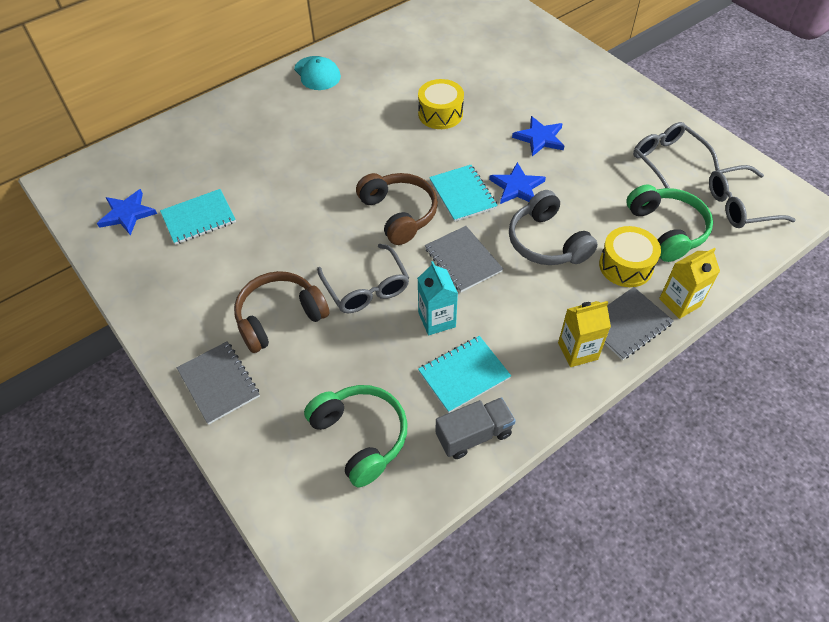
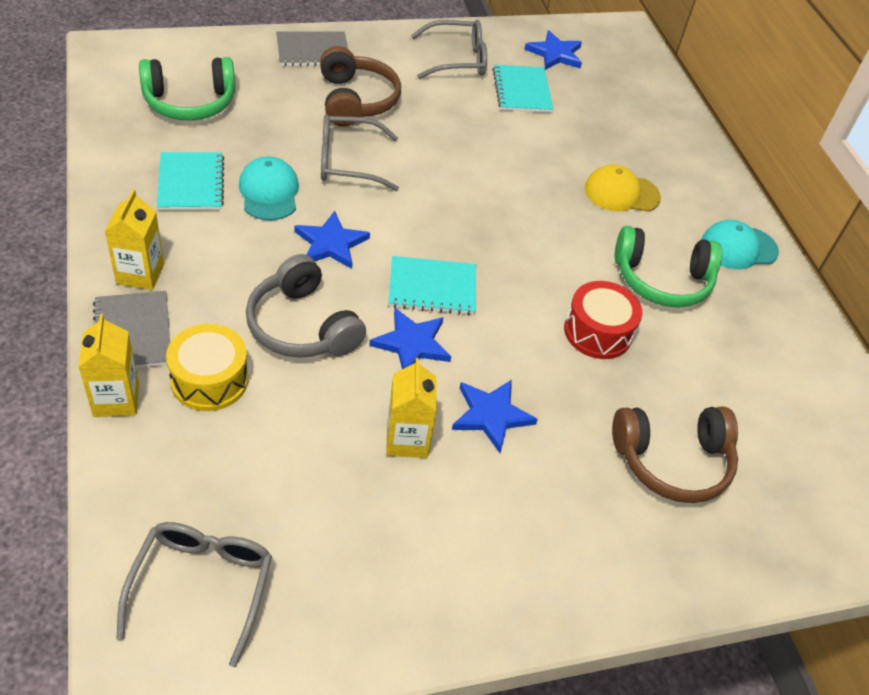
camera: 105 degrees right, 5 degrees down
brown headphones [356,173,438,245] -> brown headphones moved to [612,407,738,503]
turquoise carton [417,261,458,335] -> turquoise cap [239,156,299,221]
yellow drum [418,79,464,129] -> red drum [564,281,642,359]
grey notebook [425,226,503,292] -> blue star [294,211,370,269]
grey truck [436,397,516,459] -> none
grey headphones [509,190,598,265] -> grey headphones turned 120 degrees counterclockwise [246,254,366,358]
green headphones [626,184,713,262] -> green headphones moved to [615,226,722,308]
grey glasses [633,122,720,188] -> grey glasses moved to [411,20,487,79]
none -> yellow carton [386,358,437,458]
none -> yellow cap [585,164,661,212]

